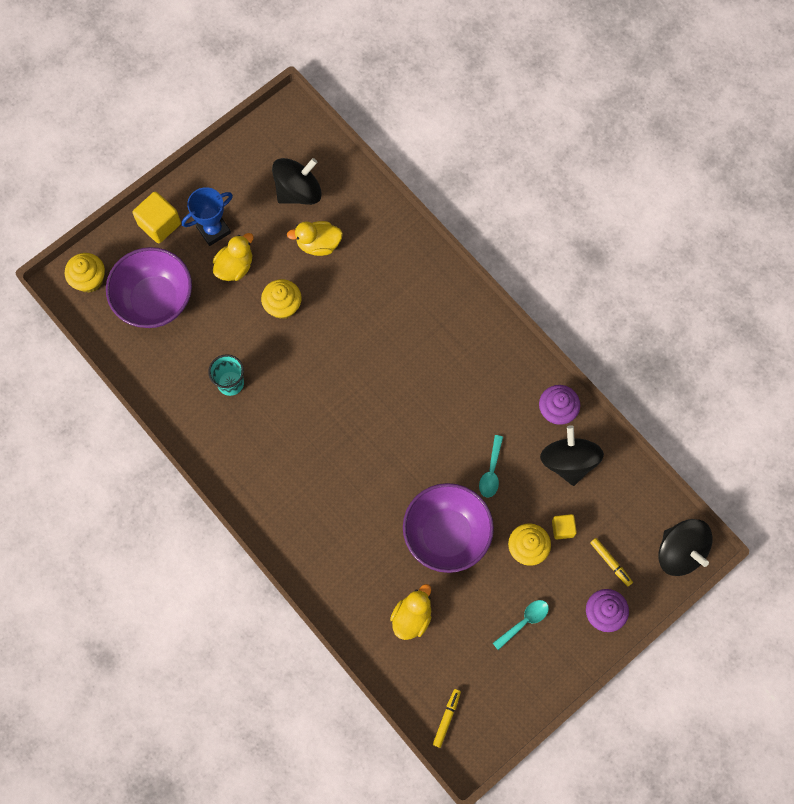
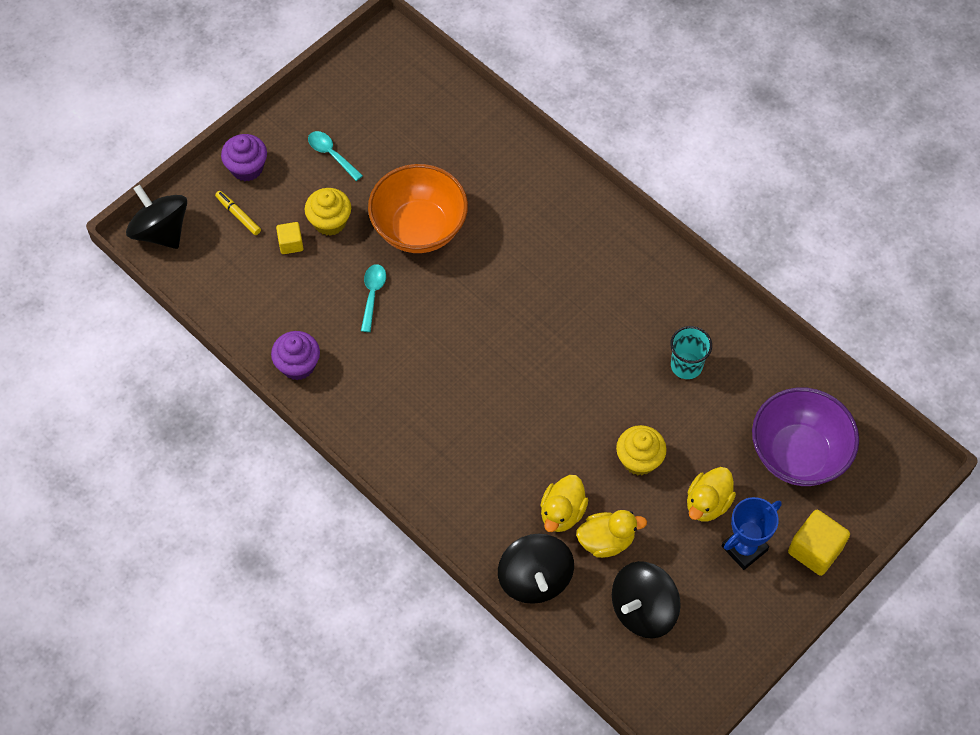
camera: 175 degrees right, 10 degrees down
yellow cupcake [65,253,105,293] -> none
yellow duck [390,584,431,640] -> yellow duck moved to [540,475,588,532]
purple bowl [403,483,494,573] -> orange bowl [368,164,468,253]
yellow marker [433,689,461,748] -> none
turquoise spoon [493,600,549,650] -> turquoise spoon turned 90 degrees clockwise [308,131,363,181]
black spinning top [540,425,604,486] -> black spinning top moved to [498,533,574,604]

